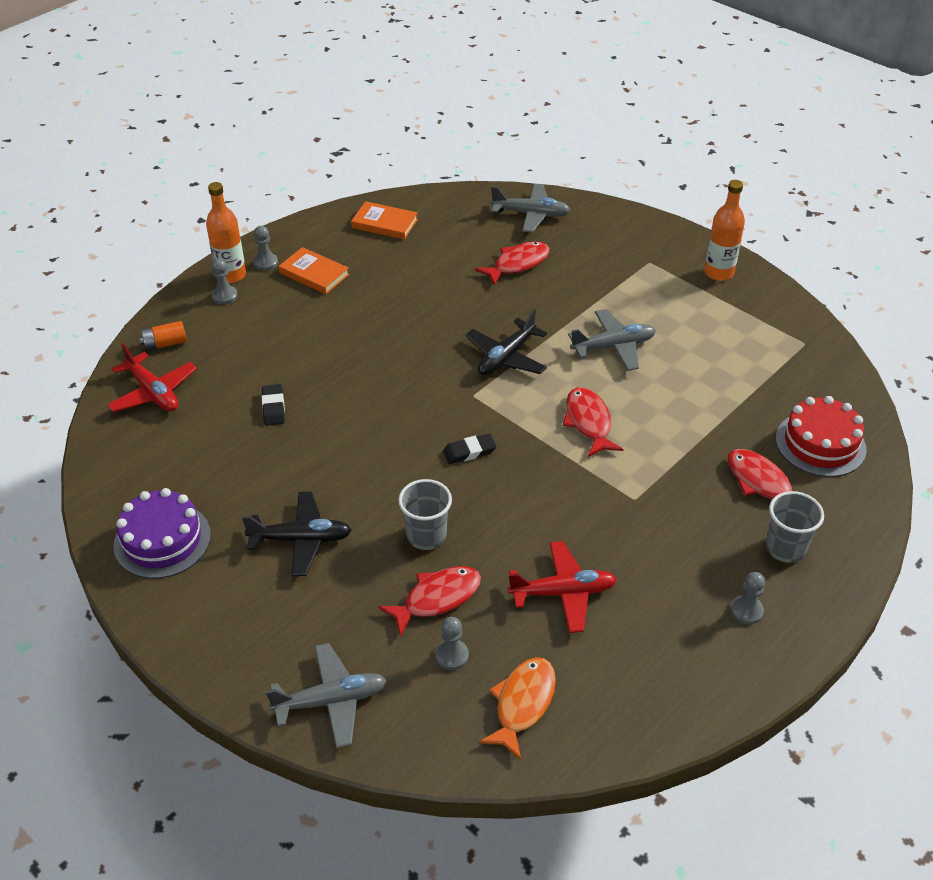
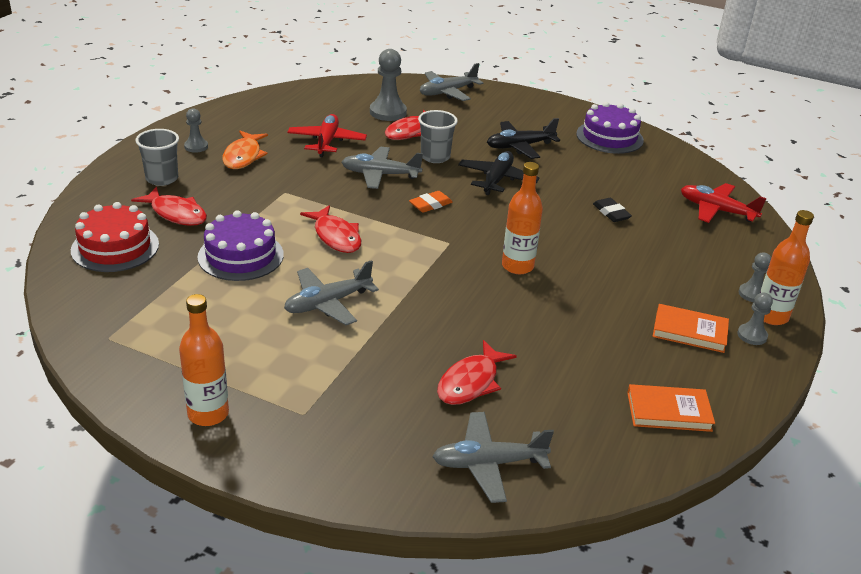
camera: 160 degrees right, 10 degrees down
orange battery [139,321,187,351] -> none
grey pawn [435,617,469,670] -> grey pawn [370,49,407,121], size x1.74
black eraser [443,433,496,464] -> orange eraser [409,191,453,213]
black plane [466,309,547,375] -> black plane moved to [458,151,539,195]
orange fish [479,657,556,760] -> orange fish moved to [222,131,268,169]
red plane [508,541,617,633] -> red plane turned 120 degrees clockwise [288,114,367,157]
none -> purple cake [198,211,284,281]
none -> grey plane [342,146,423,189]
none -> orange bottle [502,162,543,274]

